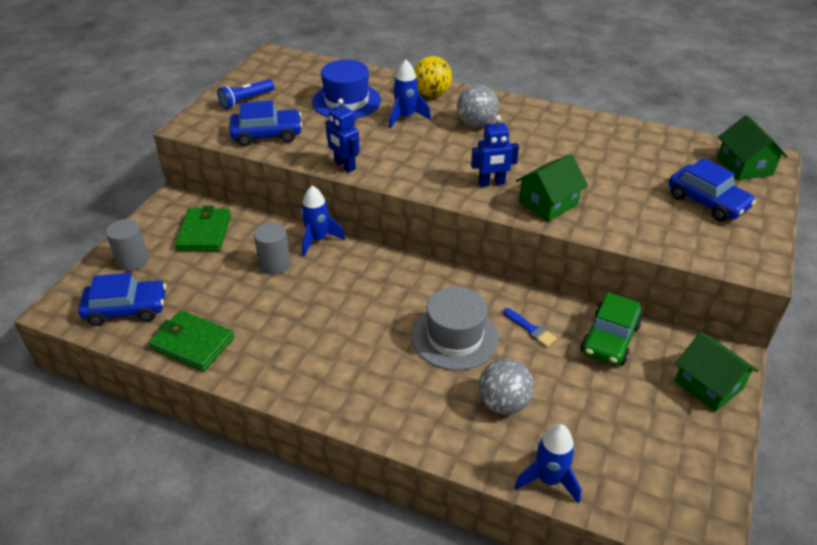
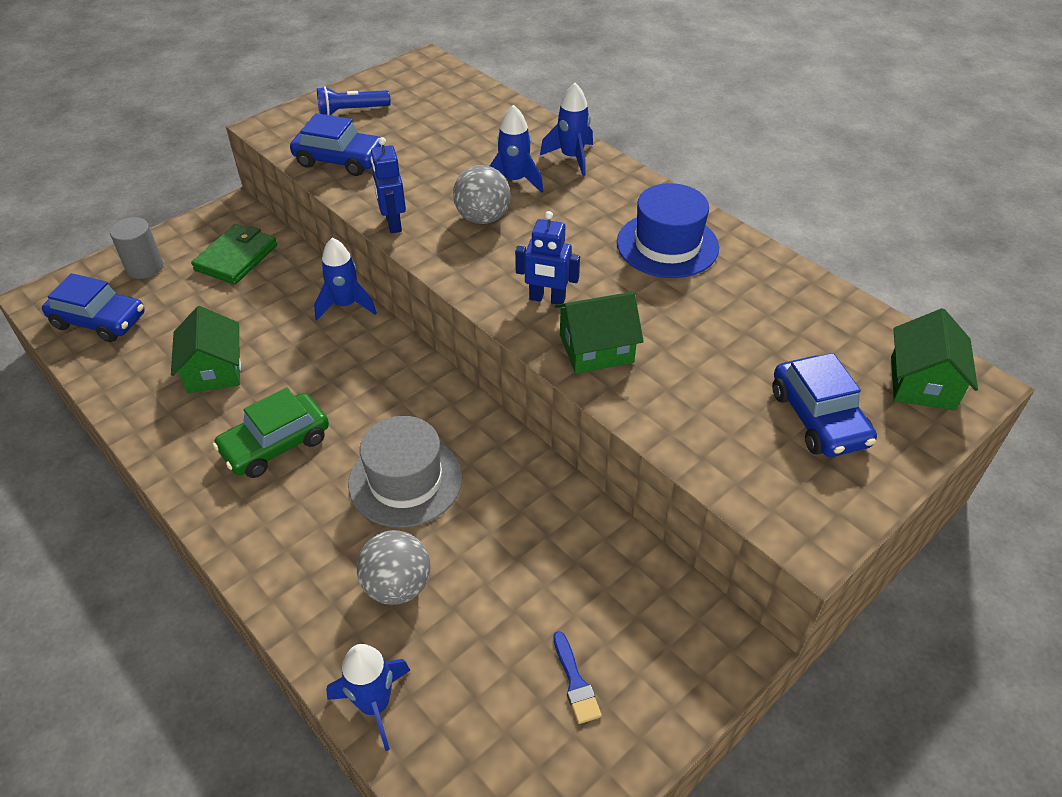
camera: 25 degrees right, 5 degrees up
green wallet [149,310,234,371] -> none
grey cylinder [254,222,291,275] -> none
blue hat [312,60,381,119] -> blue hat moved to [617,183,719,278]
yellow ball [414,56,452,97] -> blue rocket [540,83,593,176]
grey ball [457,85,499,127] -> grey ball moved to [453,165,511,224]
blue brush [503,308,557,347] -> blue brush moved to [553,631,602,724]
green car [580,292,642,366] -> green car moved to [213,387,329,478]
green house [675,332,758,412] -> green house moved to [171,306,241,393]

